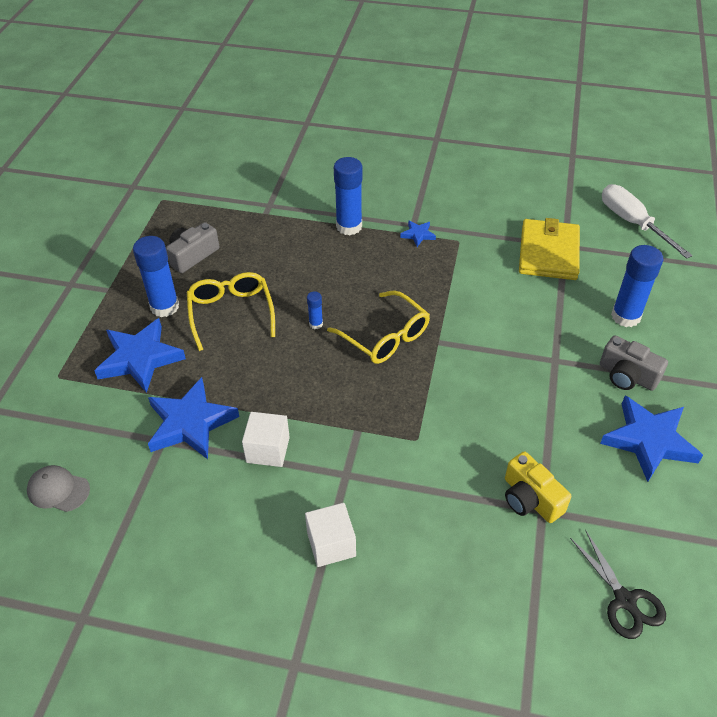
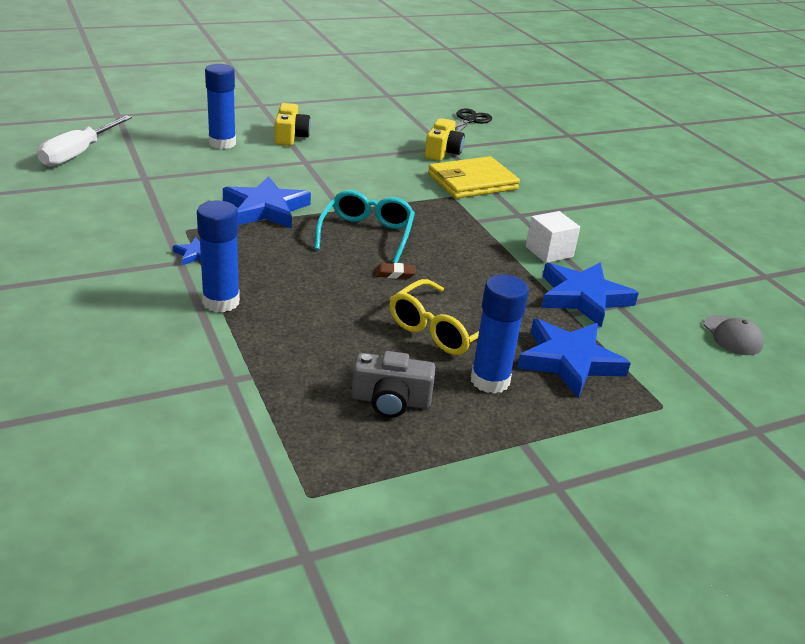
camera: 130 degrees left, 15 degrees down
white cube [305,503,356,567] -> none
blue glue stick [307,291,323,329] -> brown eraser [375,263,416,279]
yellow glasses [327,290,430,364] -> turquoise glasses [315,190,415,263]
yellow wallet [519,218,580,280] -> yellow wallet moved to [428,156,520,199]
grey camera [600,335,668,391] -> yellow camera [275,103,311,146]
blue star [600,396,703,482] -> blue star moved to [223,176,311,228]

